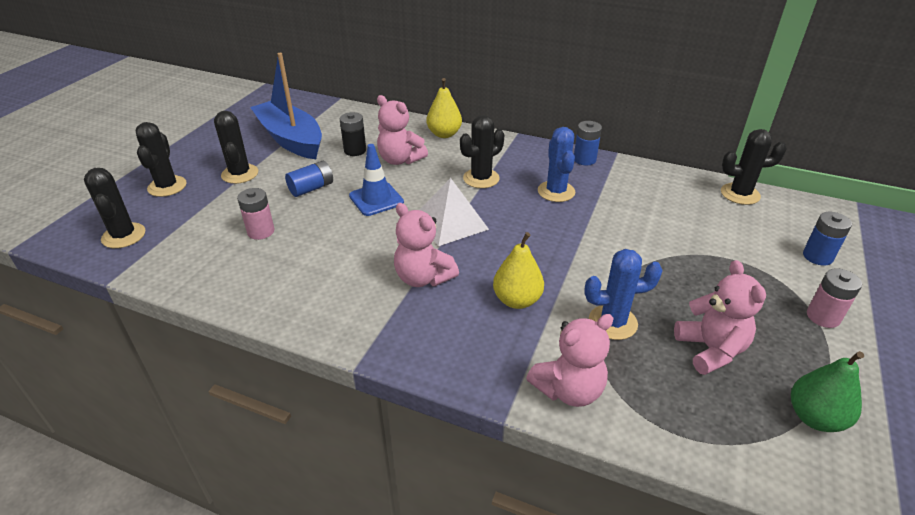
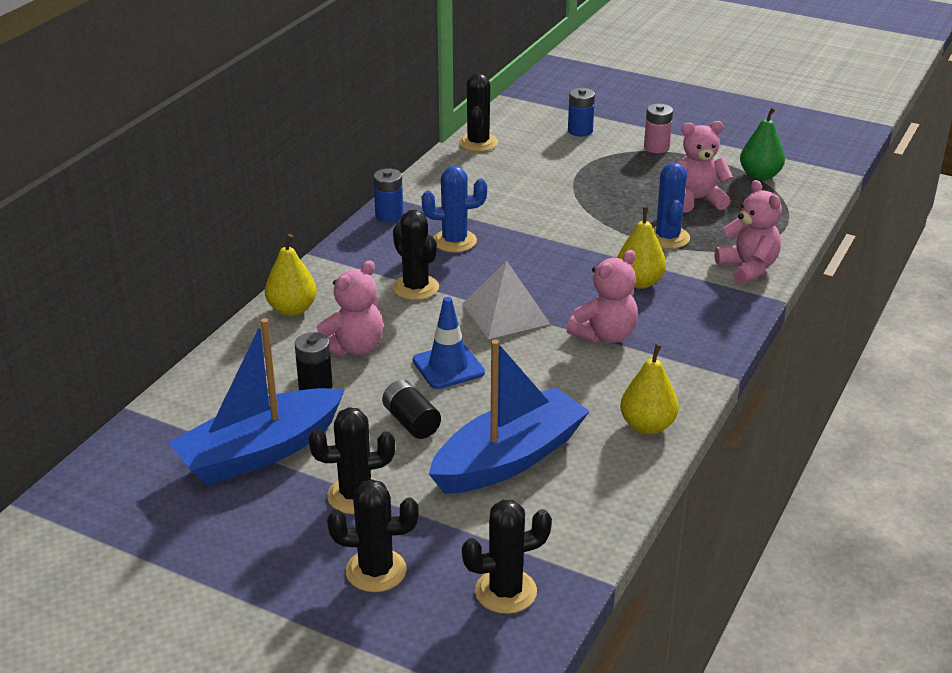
camera: 85 degrees left, 5 degrees down
pink battery [237,188,275,240] -> blue boat [429,339,590,494]
blue battery [285,161,333,197] -> black battery [382,380,441,439]
none -> yellow pear [620,344,679,434]

